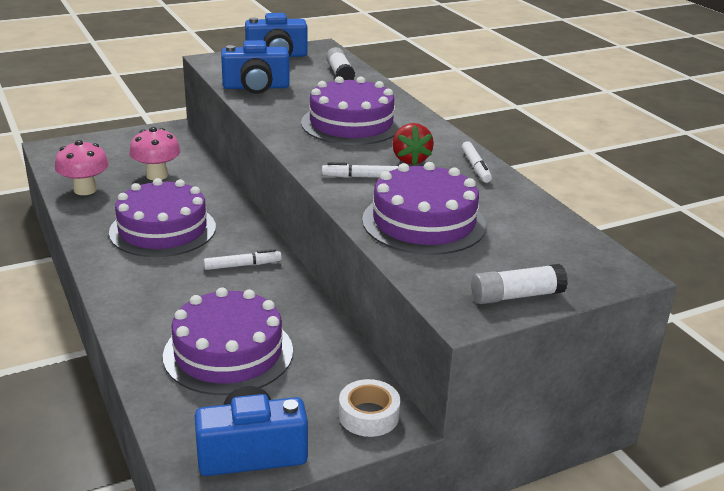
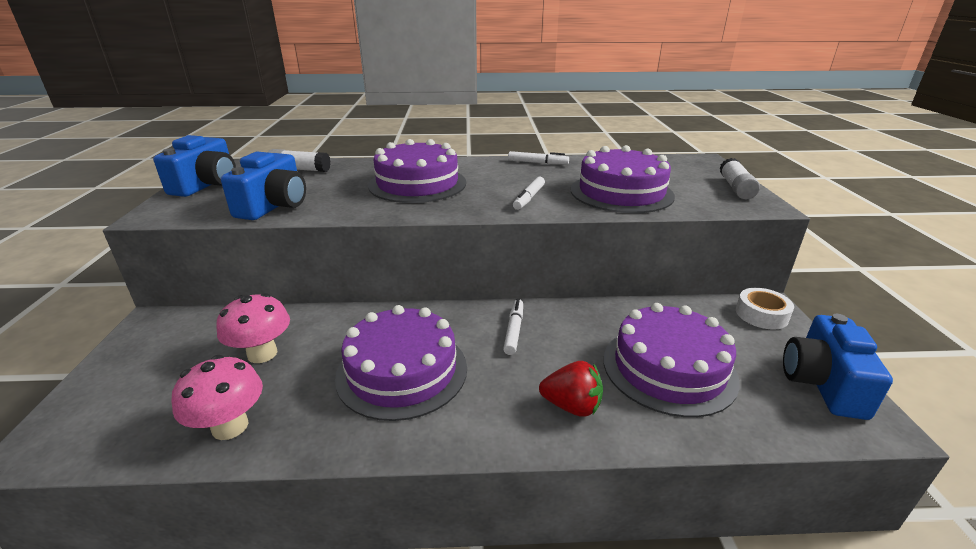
camera: 65 degrees left, 0 degrees up
red strawberry [392,123,434,165] -> red strawberry moved to [539,361,603,417]

